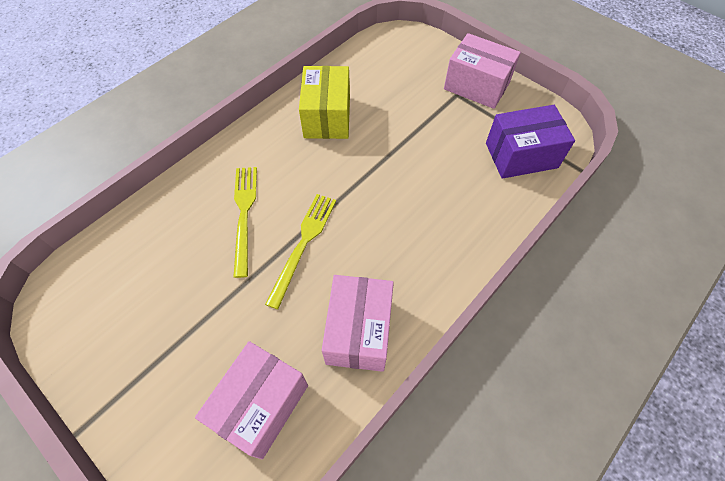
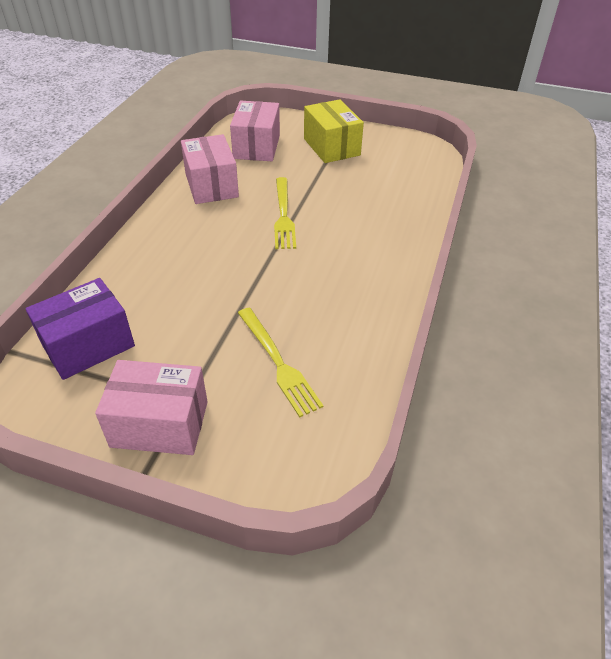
camera: 155 degrees right, 15 degrees down
yellow fork [234,167,257,278] -> yellow fork moved to [238,307,323,417]
yellow box [299,66,350,139] -> yellow box moved to [304,99,364,163]

